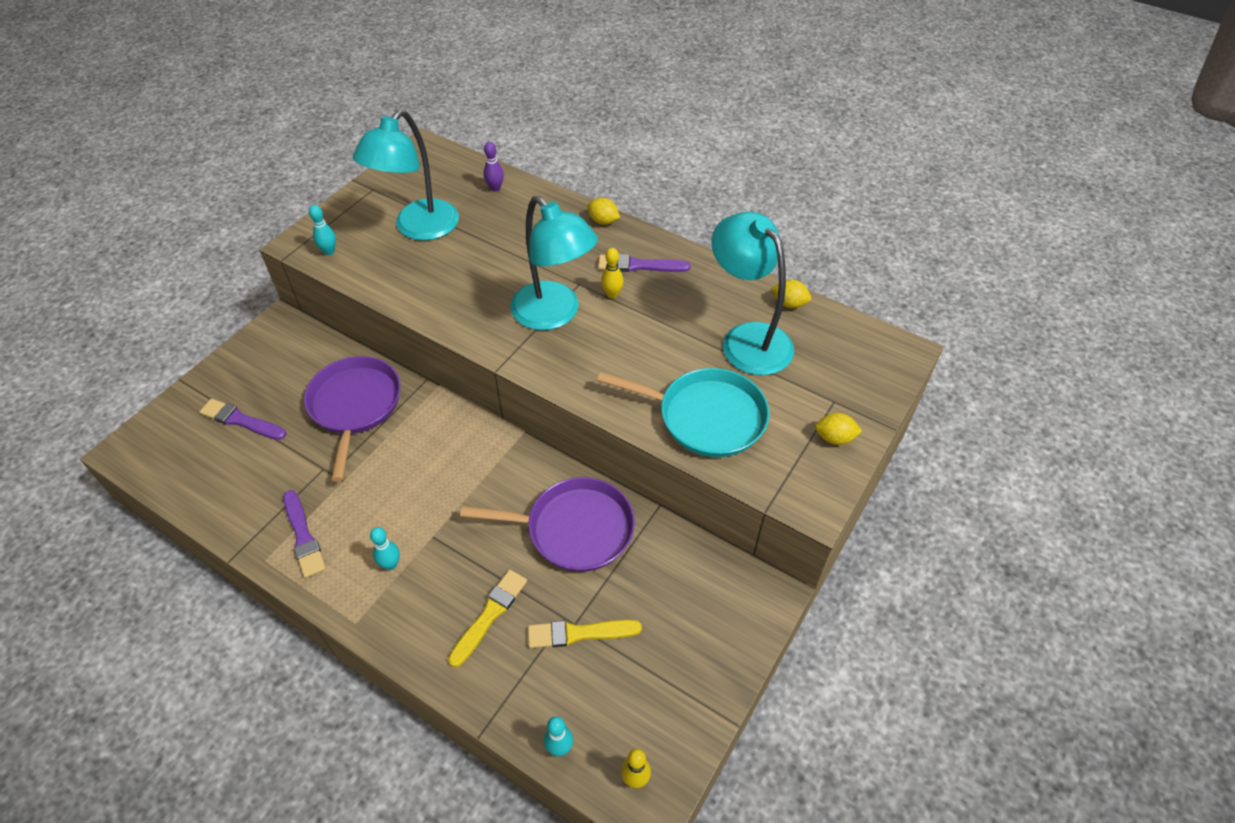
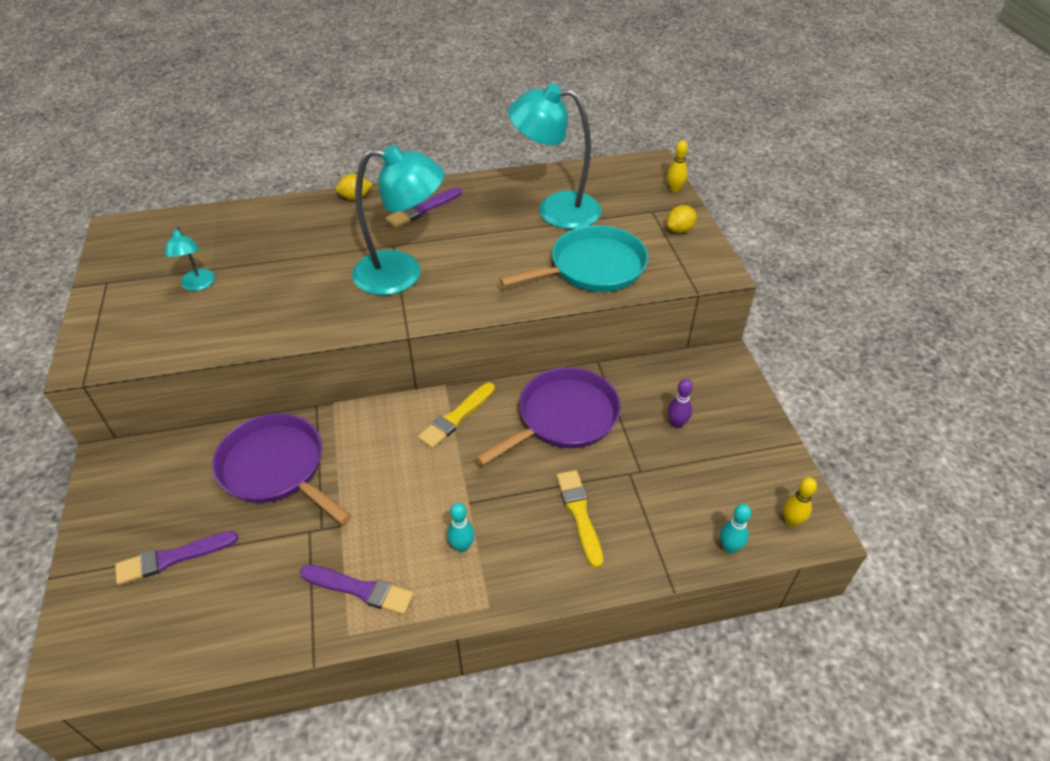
camera: 45 degrees left, 5 degrees down
turquoise bowling pin [309,205,336,255] -> none
turquoise lamp [353,110,459,241] -> turquoise lamp [165,226,215,291], size x0.48
purple bowling pin [484,142,504,192] -> purple bowling pin moved to [668,379,693,428]
yellow brush [528,620,642,648] -> yellow brush moved to [418,383,495,449]
yellow bowling pin [601,248,624,298] -> yellow bowling pin moved to [667,140,688,192]
yellow lemon [771,279,811,308] -> none

